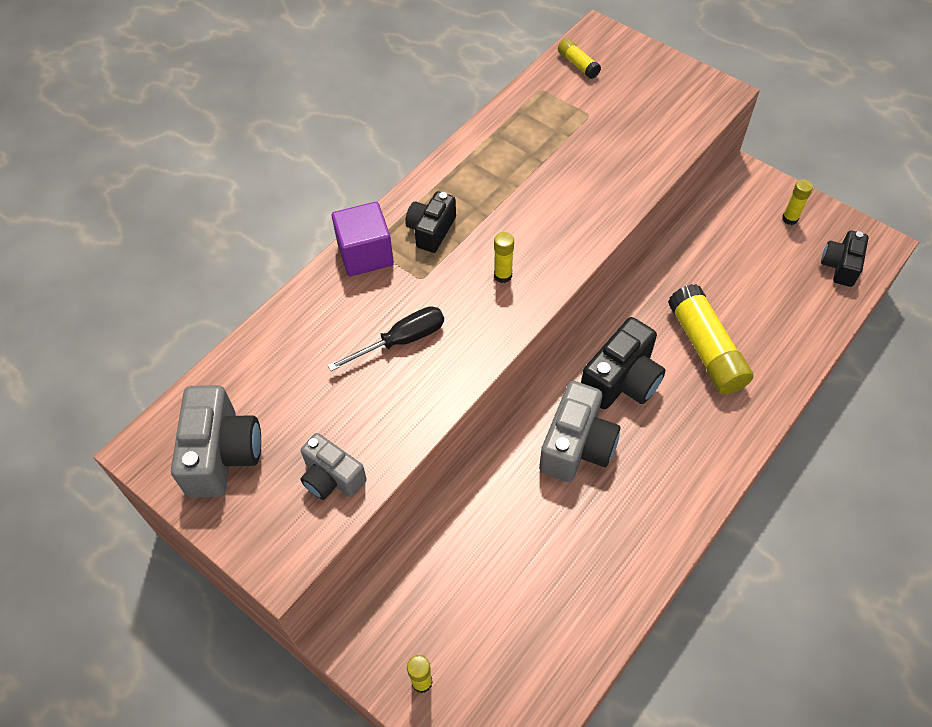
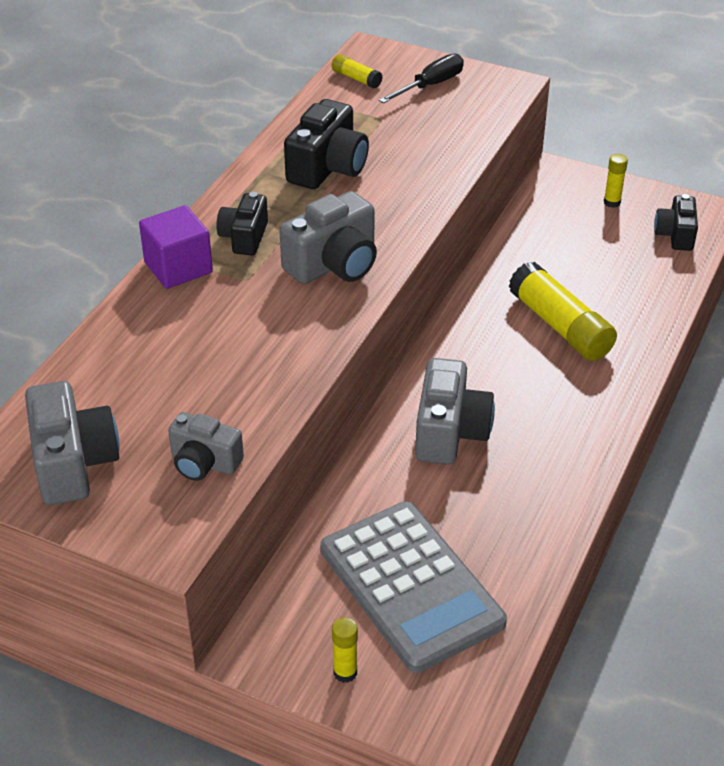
camera: 15 degrees left, 15 degrees down
black screwdriver [327,306,444,371] -> black screwdriver moved to [379,54,464,103]
yellow glue stick [494,232,514,283] -> grey camera [279,191,377,284]
black camera [581,317,666,409] -> black camera moved to [284,99,369,189]
none -> grey calculator [320,501,507,673]

